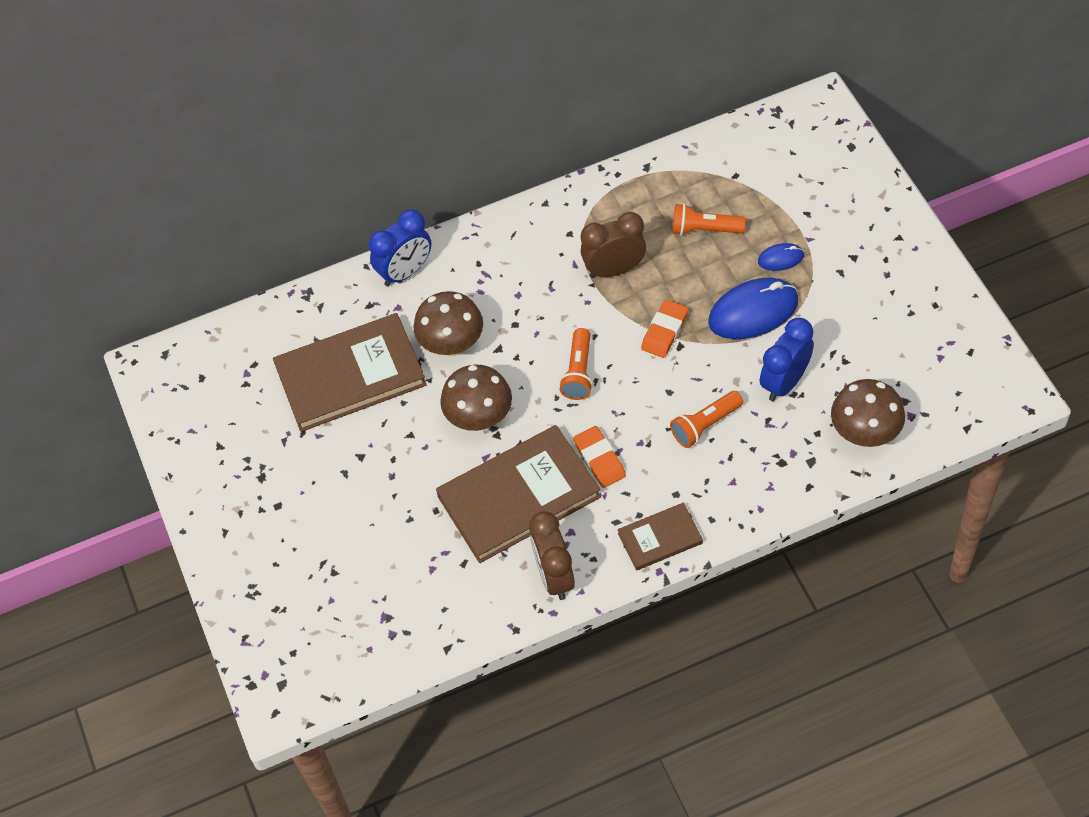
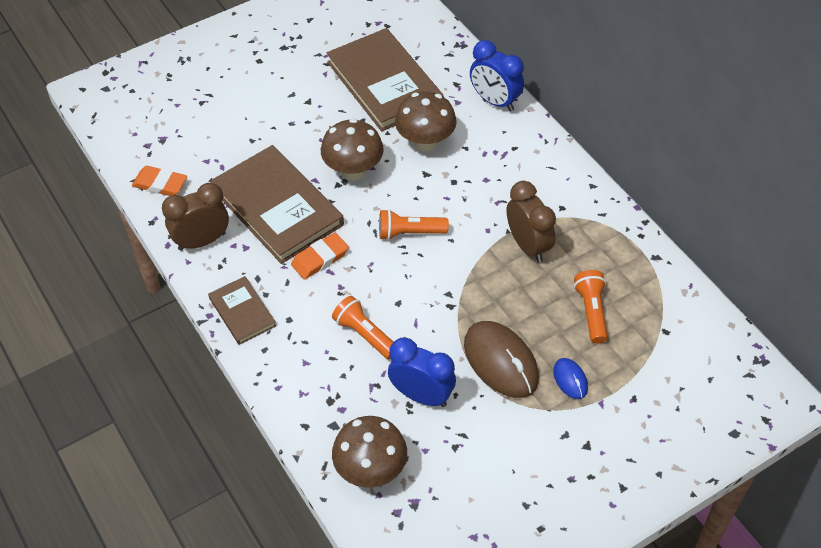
camera: 75 degrees right, 5 degrees down
orange eraser [641,300,688,358] -> orange eraser moved to [132,166,187,196]
blue mouse [708,278,798,339] -> brown mouse [464,321,539,398]

